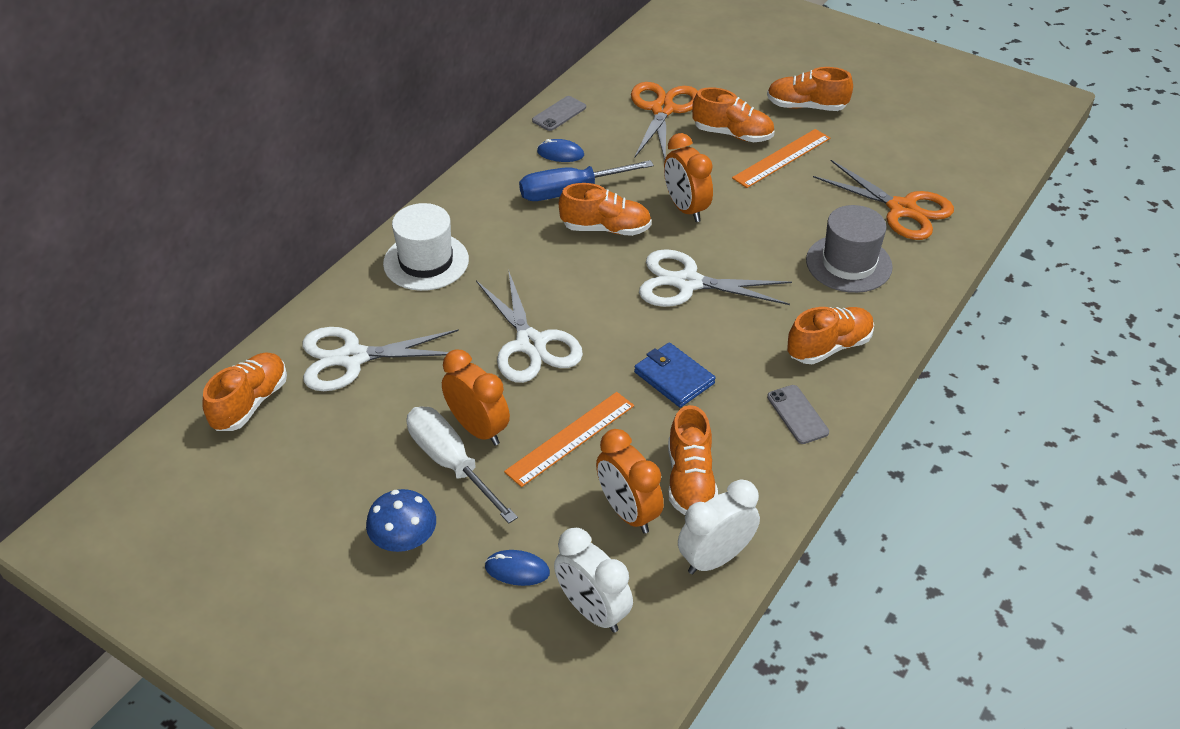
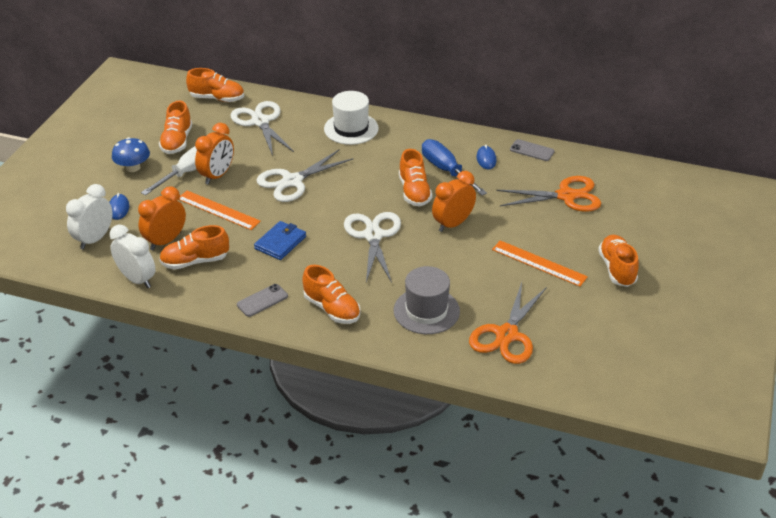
camera: 75 degrees right, 5 degrees down
orange shoe [692,87,774,142] -> orange shoe moved to [159,101,192,154]

